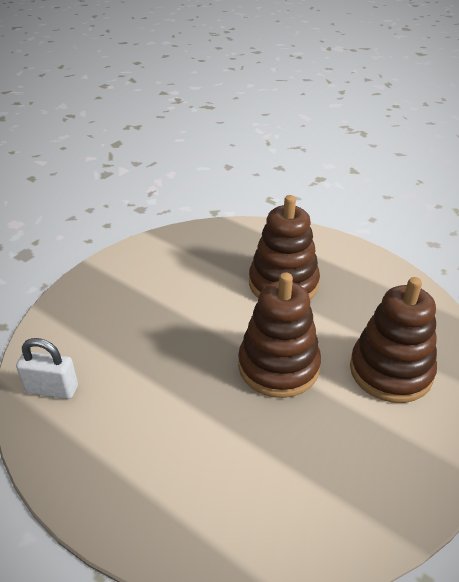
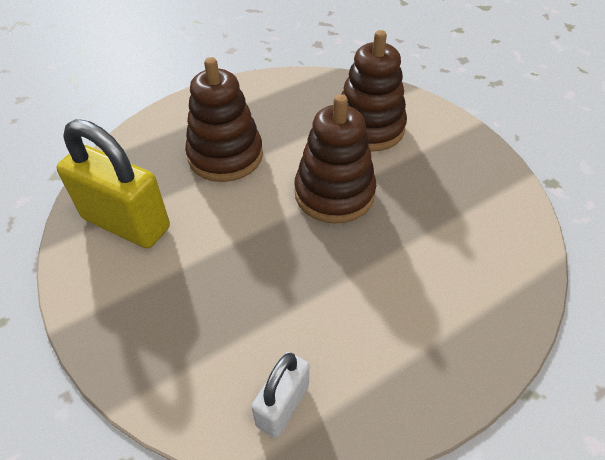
camera: 70 degrees left, 10 degrees up
none -> yellow padlock [57,119,170,248]

